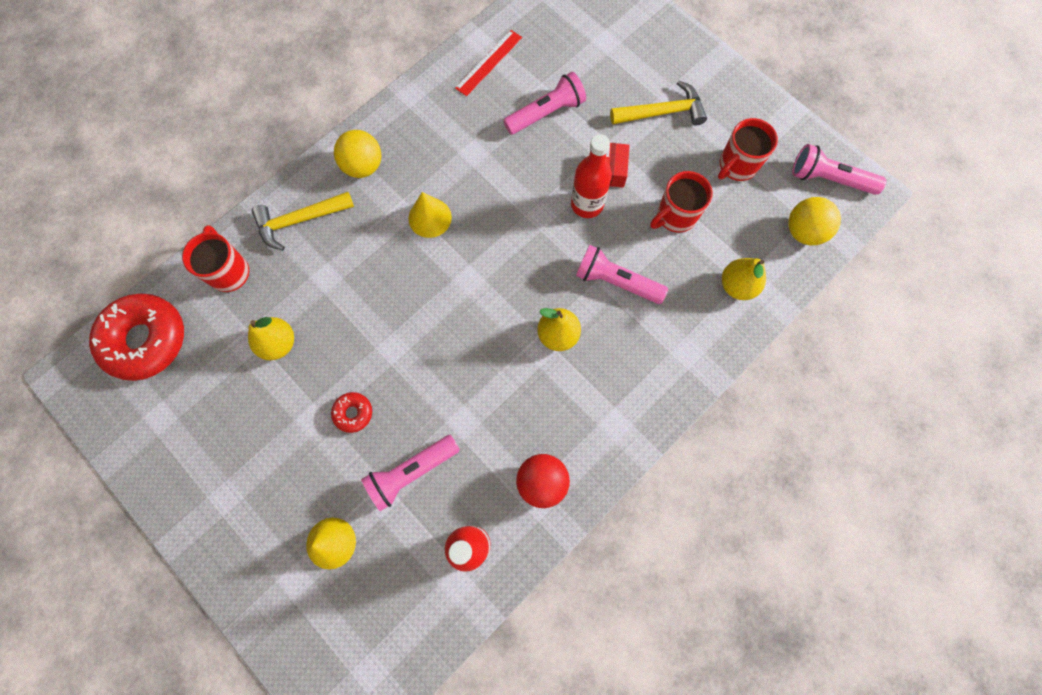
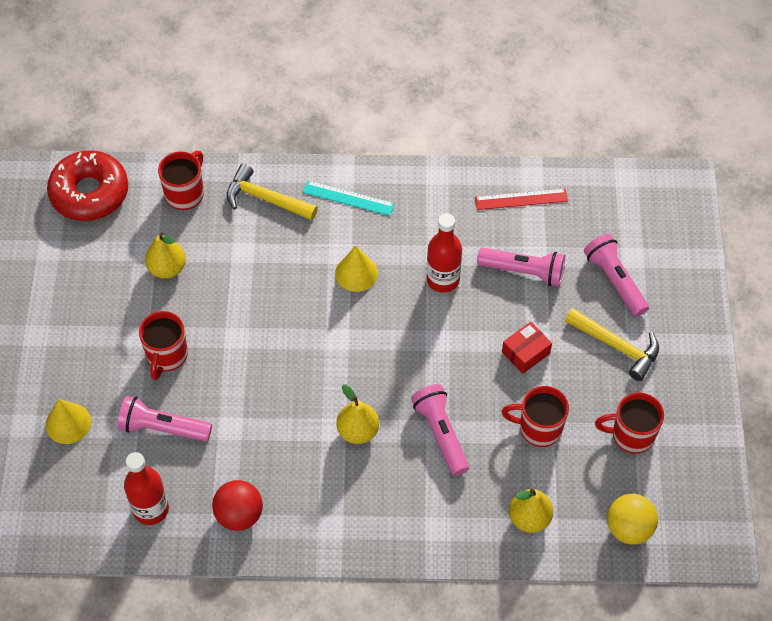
camera: 45 degrees right, 15 degrees down
red donut [331,392,372,433] -> red mug [139,311,188,380]
yellow ball [334,130,381,178] -> turquoise ruler [303,181,395,216]
red bottle [571,134,612,218] -> red bottle moved to [427,213,462,293]
pink flashlight [792,144,887,195] -> pink flashlight moved to [584,234,649,317]

